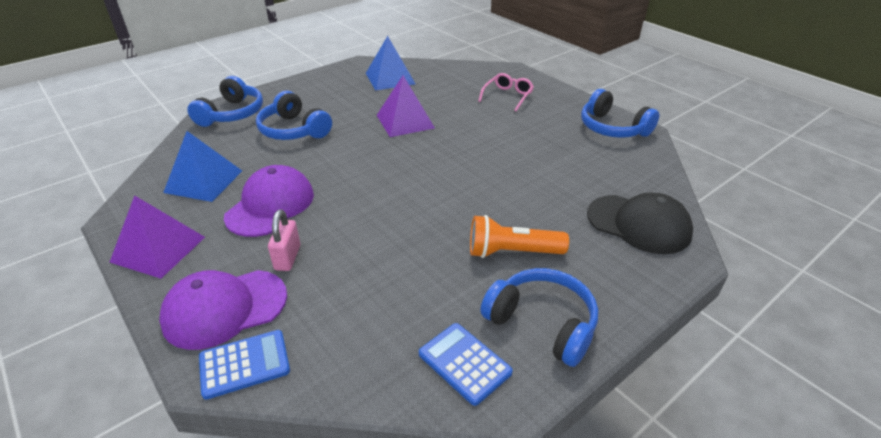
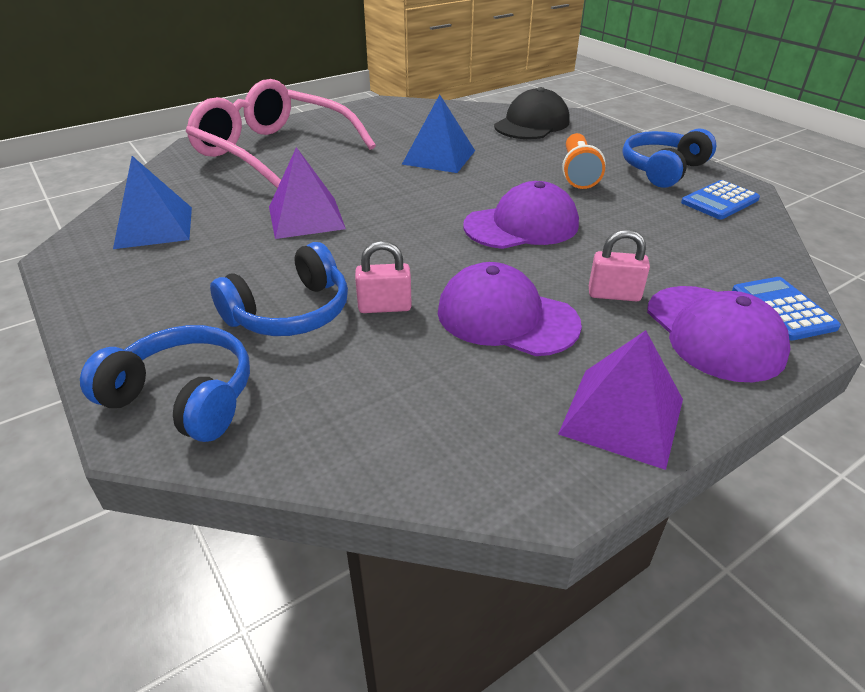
camera: 85 degrees left, 0 degrees up
blue pyramid [163,131,242,202] -> blue pyramid moved to [402,95,475,173]
pink glasses [479,73,534,111] -> pink glasses [186,79,376,188], size x2.38
blue headphones [581,89,659,138] -> none
none -> pink padlock [355,241,412,313]
none -> purple cap [463,181,579,249]

